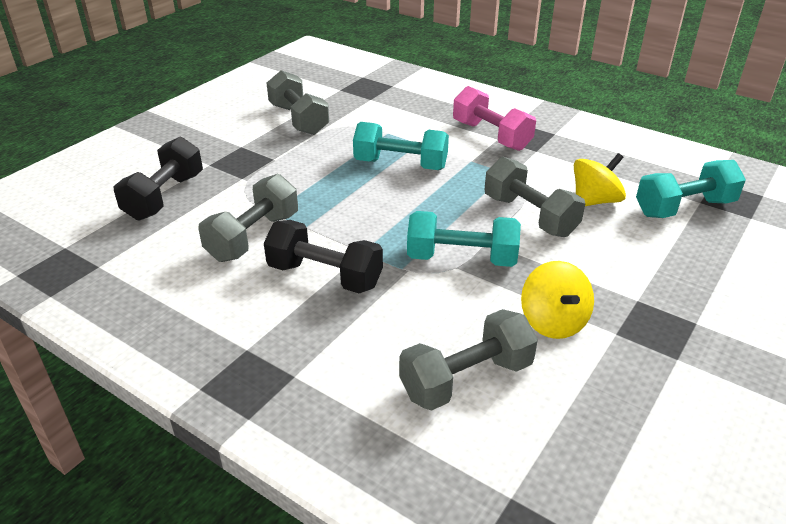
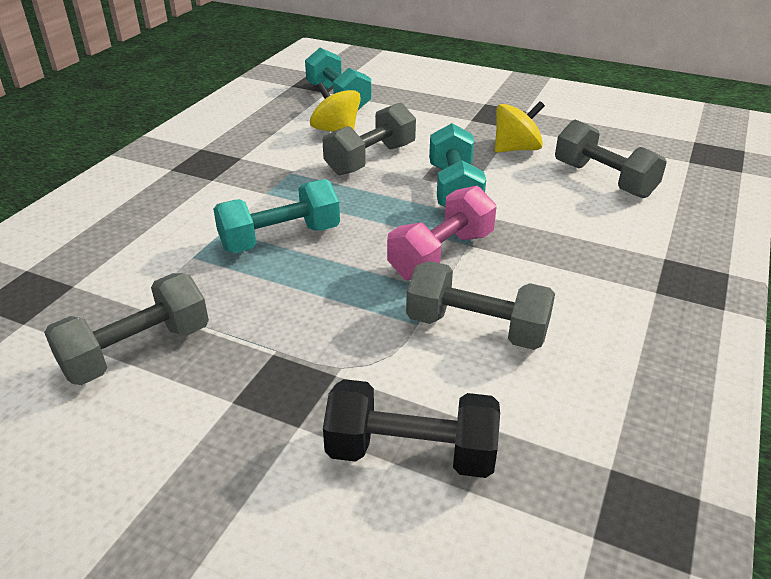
camera: 100 degrees left, 0 degrees up
black dumbbell [264,220,383,293] -> none
turquoise dumbbell [353,122,449,170] -> turquoise dumbbell turned 60 degrees clockwise [213,179,340,253]
pink dumbbell [453,86,536,151] -> pink dumbbell moved to [387,186,497,280]

